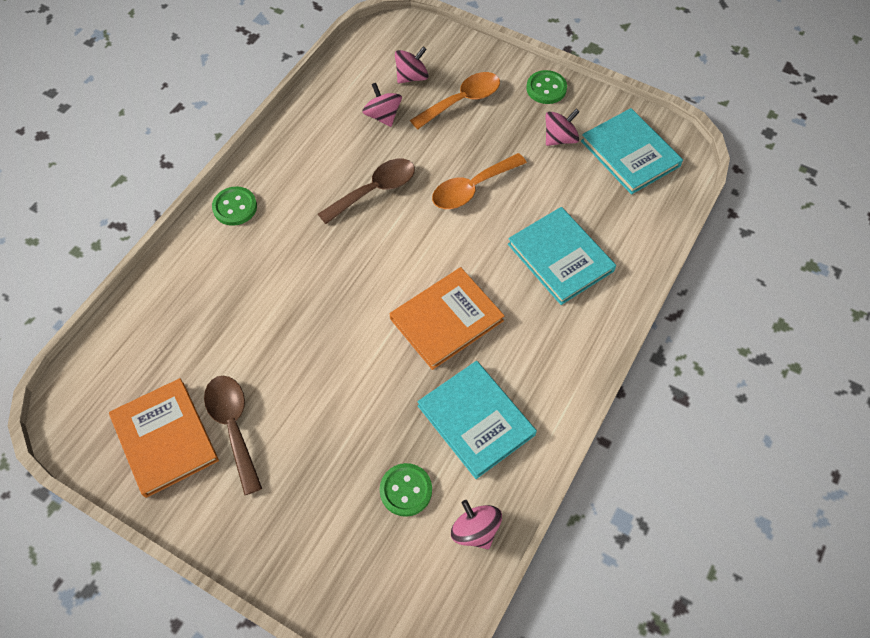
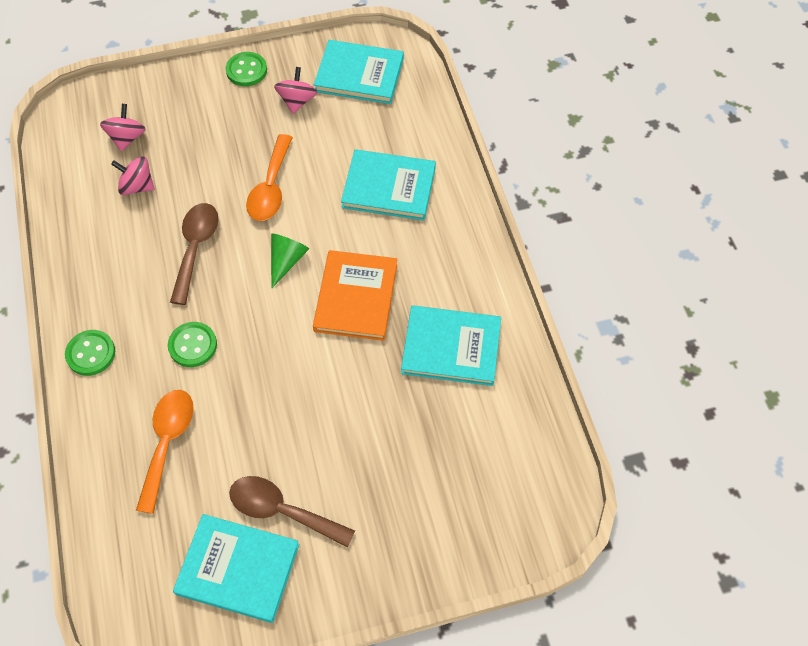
camera: 45 degrees left, 0 degrees up
orange book [109,378,219,498] -> turquoise book [173,514,299,623]
green button [380,463,432,517] -> green button moved to [168,322,217,367]
orange spoon [410,72,500,129] -> orange spoon moved to [136,390,194,514]
pink spinning top [451,500,502,549] -> none
none -> green cone [271,233,309,289]

